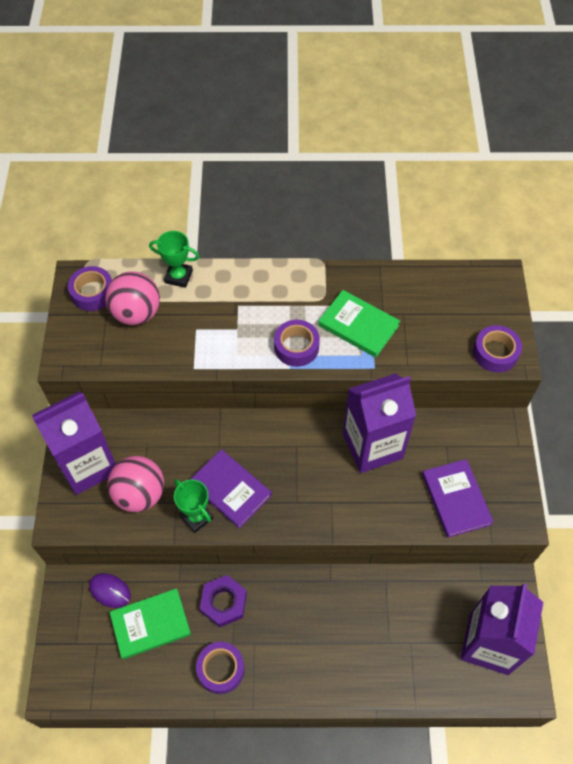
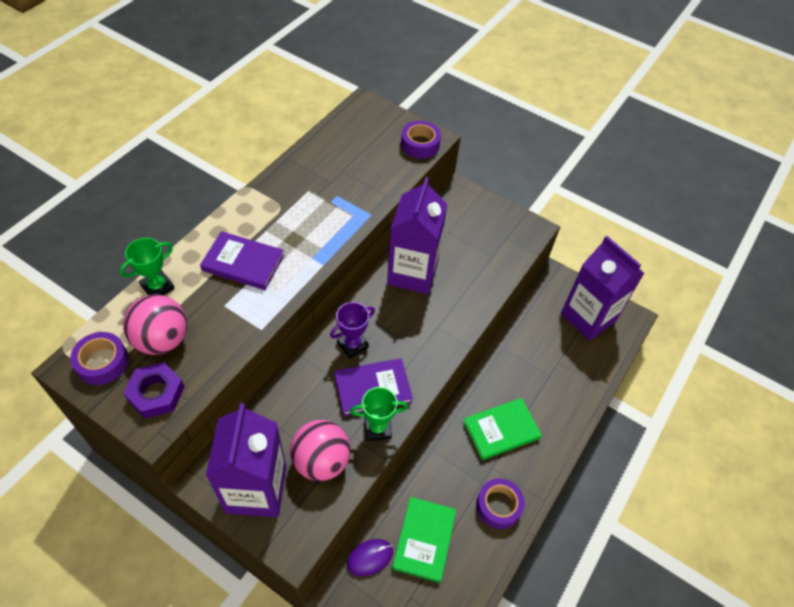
camera: 60 degrees left, 5 degrees down
purple nut [200,575,247,627] -> purple nut moved to [123,362,185,418]
purple tape [274,320,320,367] -> none
green book [318,290,400,358] -> green book moved to [463,398,542,460]
purple book [422,459,494,538] -> purple book moved to [200,231,284,290]
none -> purple trophy [330,302,375,359]

